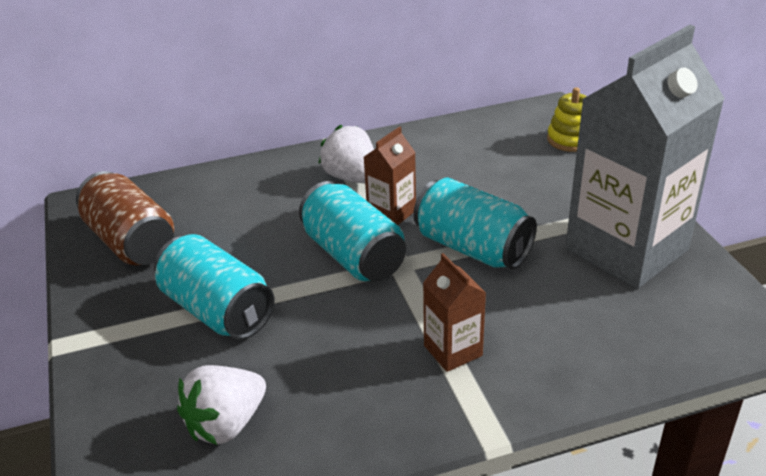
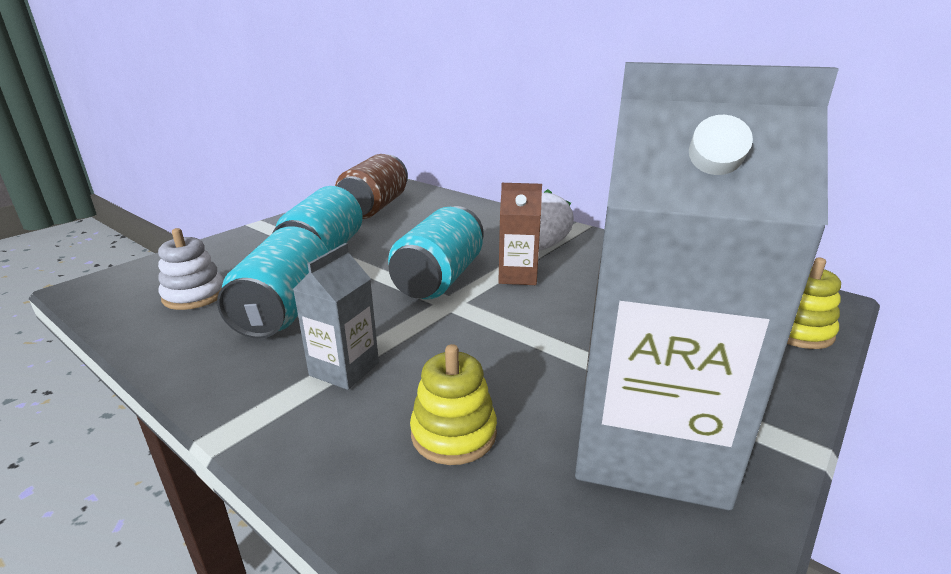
camera: 55 degrees right, 10 degrees down
white strawberry [177,365,266,445] -> white stacking toy [158,228,223,310]
turquoise can [413,177,537,269] -> turquoise can moved to [217,226,328,339]
brown carton [423,253,486,372] -> grey carton [293,243,379,390]
none -> yellow stacking toy [410,344,497,465]

